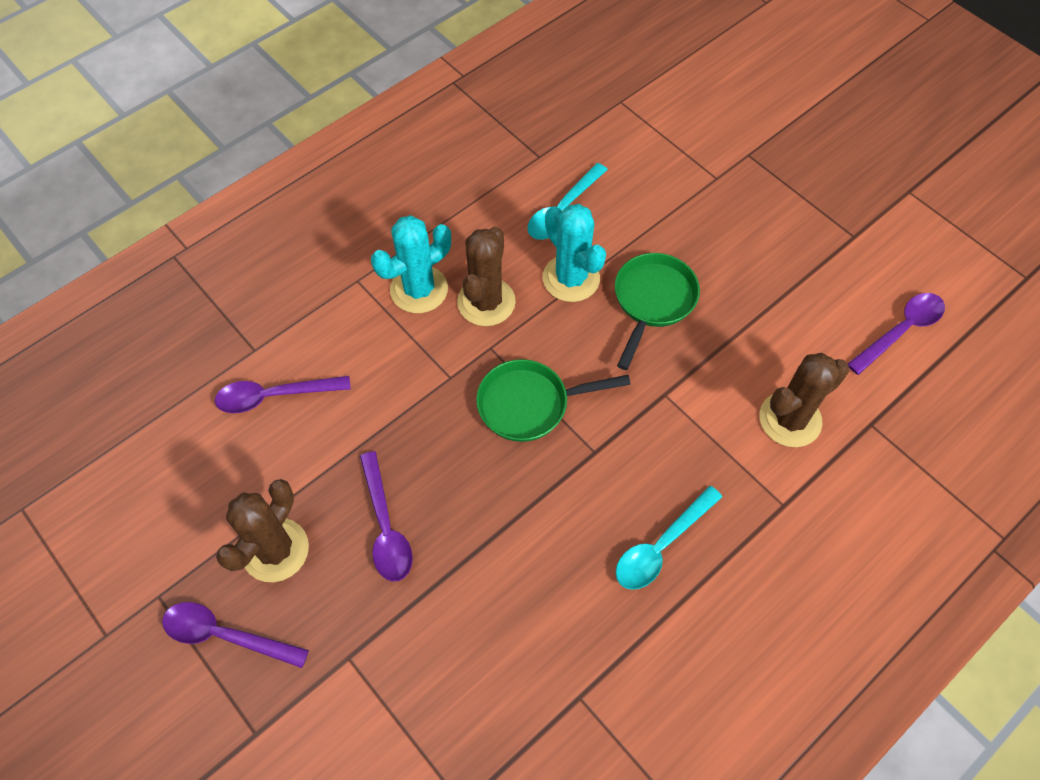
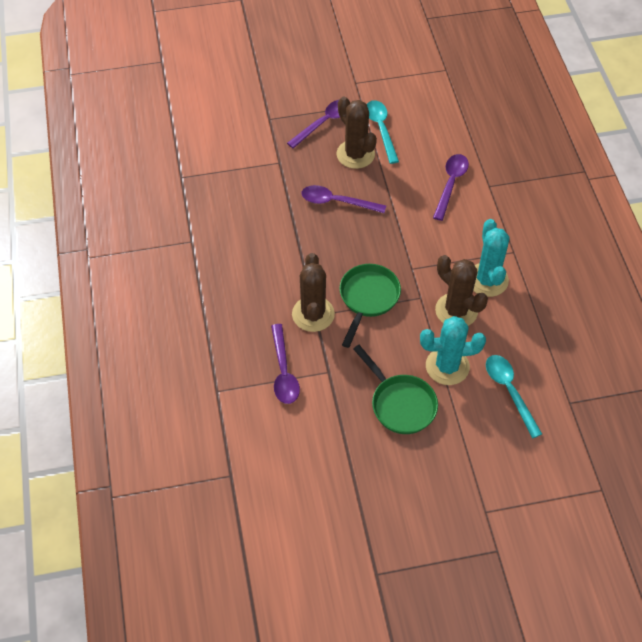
camera: 120 degrees right, 5 degrees down
turquoise spoon [616,486,722,590] -> turquoise spoon moved to [367,100,399,164]
brown cactus [759,353,849,447] -> brown cactus moved to [292,253,335,332]
purple spoon [848,293,945,375] -> purple spoon moved to [271,324,300,404]

